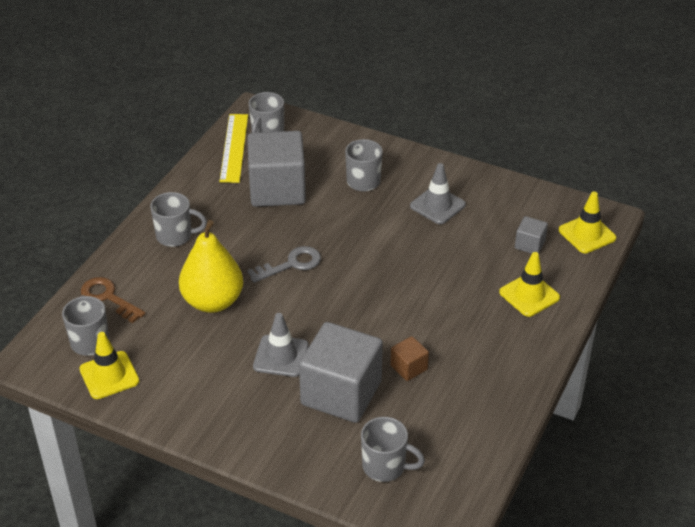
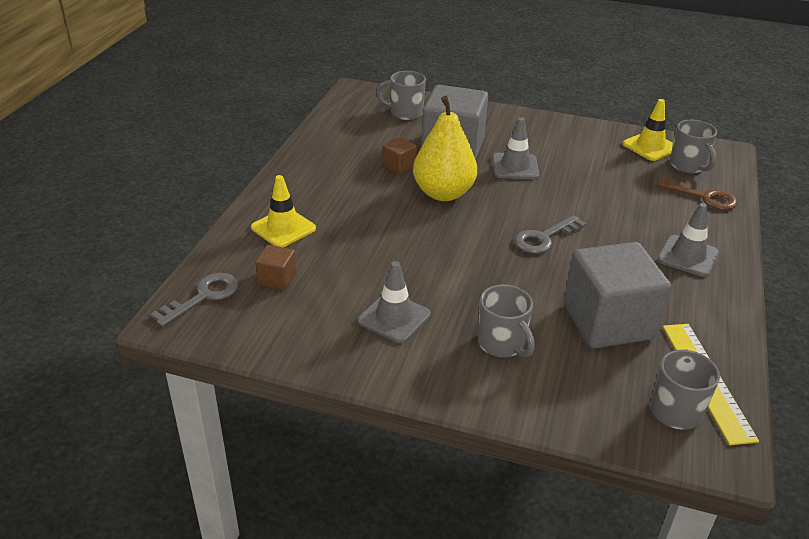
camera: 170 degrees right, 5 degrees down
grey mug [150,192,207,247] -> grey traffic cone [658,203,719,277]
yellow pear [179,220,243,313] -> yellow pear moved to [413,96,477,201]
grey cube [515,216,548,254] -> brown cube [255,245,296,290]
yellow traffic cone [559,192,616,253] -> grey key [150,273,238,327]

